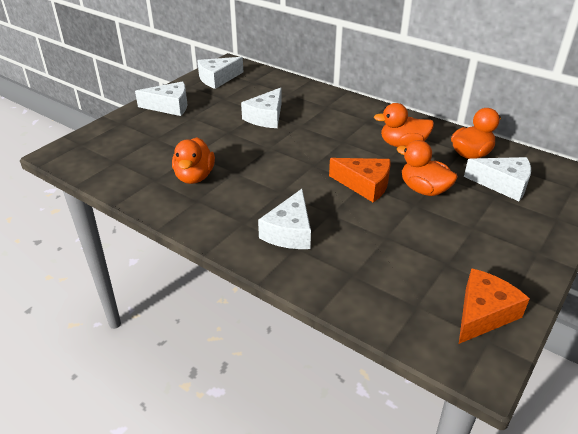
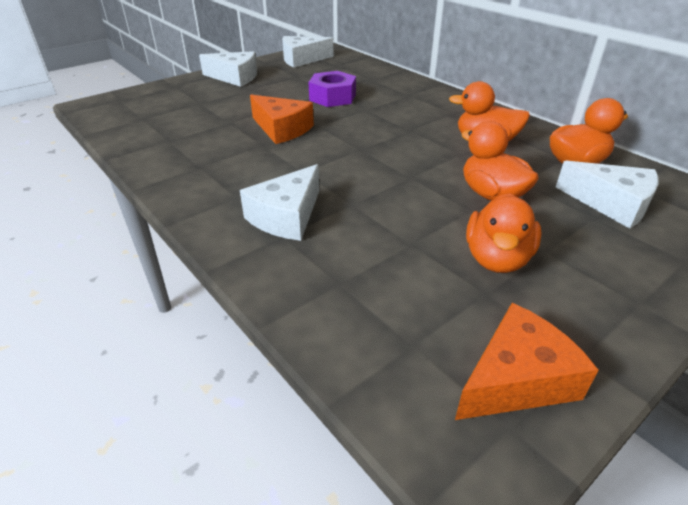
camera: 15 degrees right, 0 degrees up
orange duck [172,137,215,184] -> orange duck moved to [466,193,542,273]
white cheese [241,88,282,128] -> purple nut [308,71,356,107]
orange cheese [329,158,391,203] -> orange cheese moved to [250,95,314,144]

